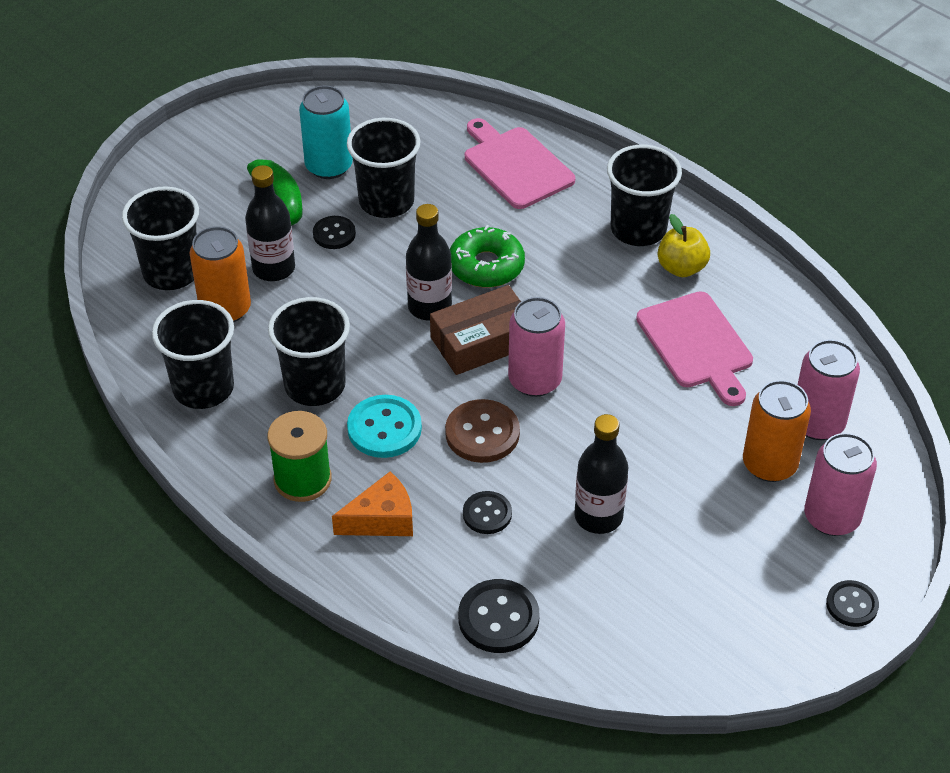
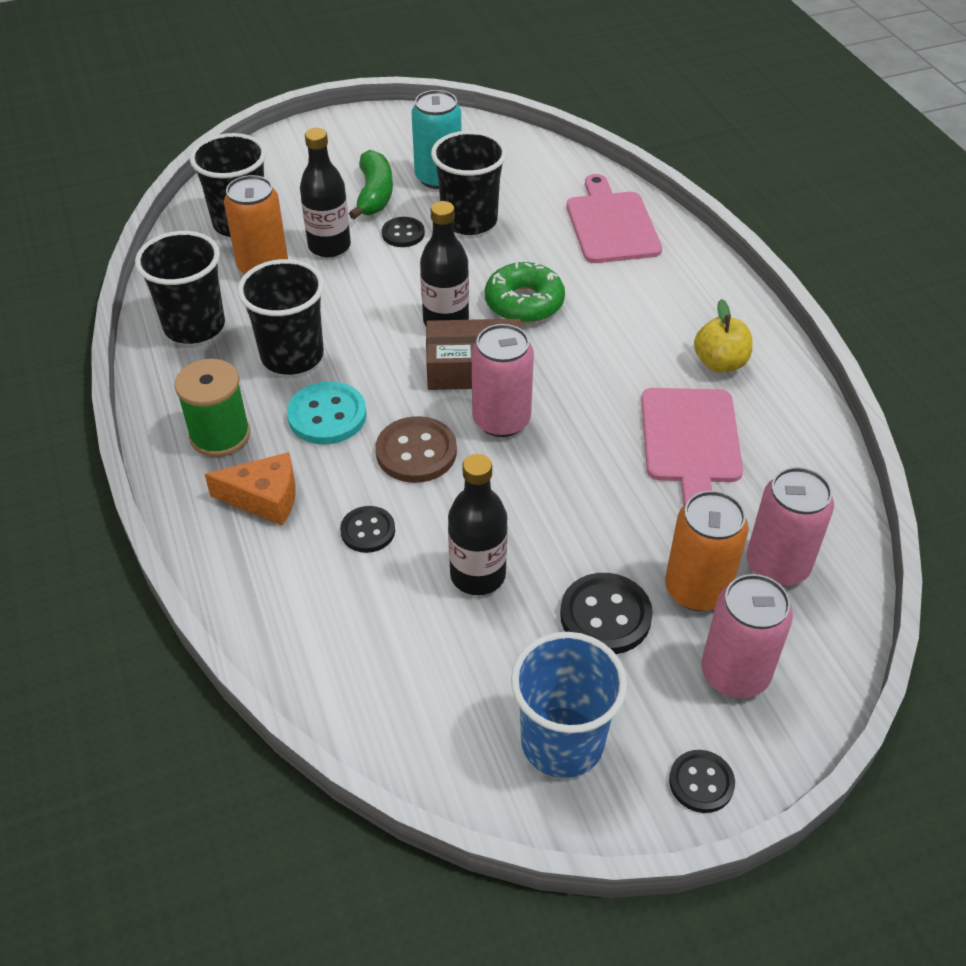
camera: 25 degrees right, 0 degrees up
black button [458,579,539,653] -> black button moved to [560,573,653,654]
black cup [607,145,682,246] -> none
none -> blue cup [511,632,627,778]

